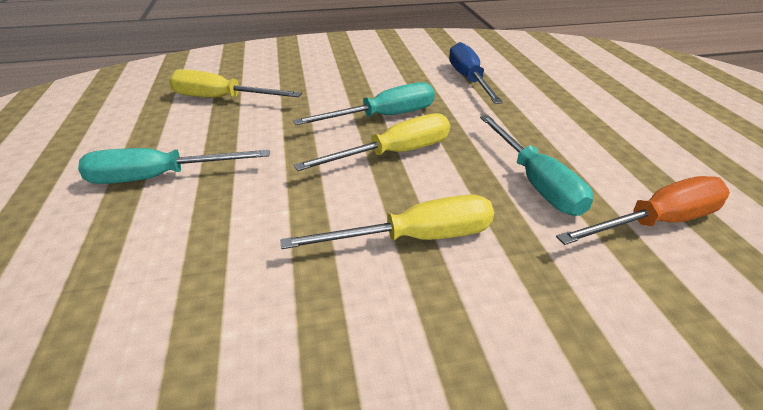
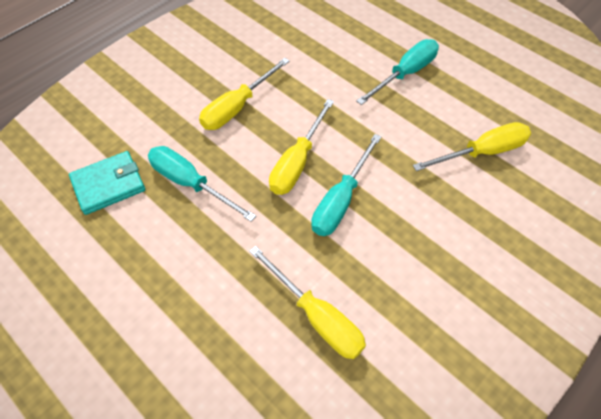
camera: 145 degrees right, 20 degrees up
blue screwdriver [449,42,503,104] -> yellow screwdriver [249,246,366,359]
orange screwdriver [556,176,730,245] -> turquoise wallet [69,151,145,215]

